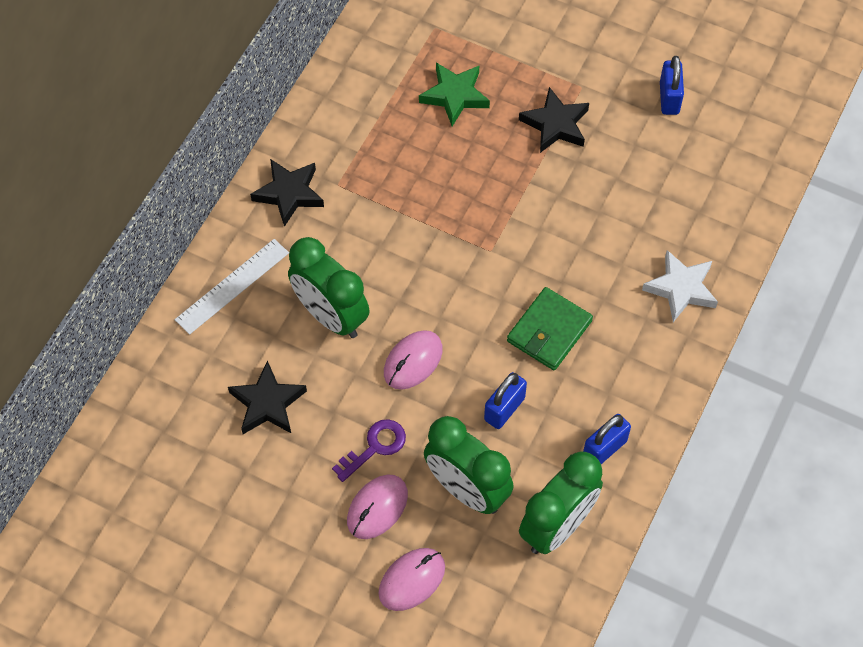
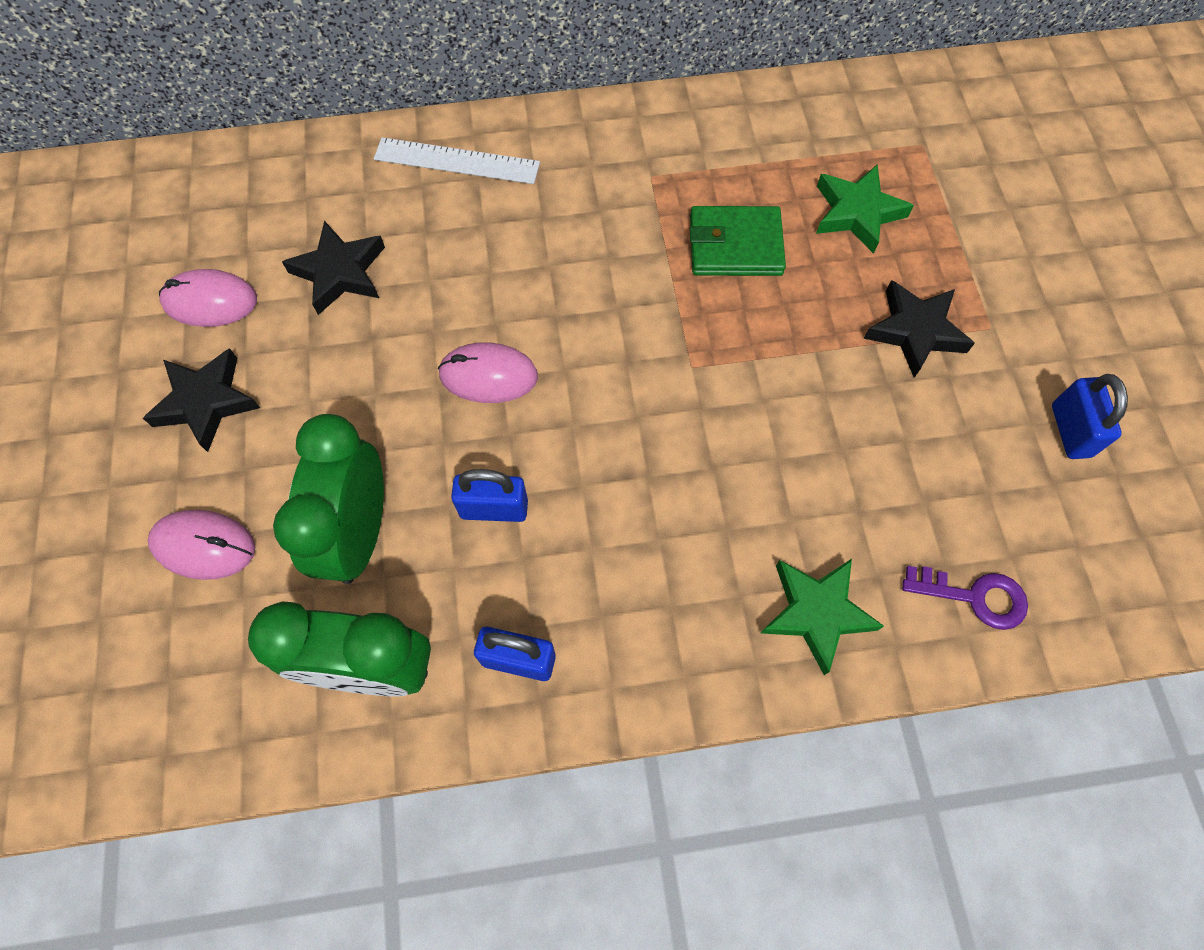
camera: 55 degrees right, 5 degrees up
black star [250,159,324,227] -> black star moved to [143,348,260,452]
green clock [288,237,370,338] -> none
purple key [332,419,406,482] -> purple key moved to [902,566,1028,630]
pink mouse [347,475,408,539] -> pink mouse moved to [159,269,257,327]
green wallet [507,287,593,370] -> green wallet moved to [690,206,786,276]
white star [642,250,718,322] -> green star [761,559,884,675]
blue padlock [660,56,684,115] -> blue padlock turned 60 degrees counterclockwise [1052,374,1128,459]

